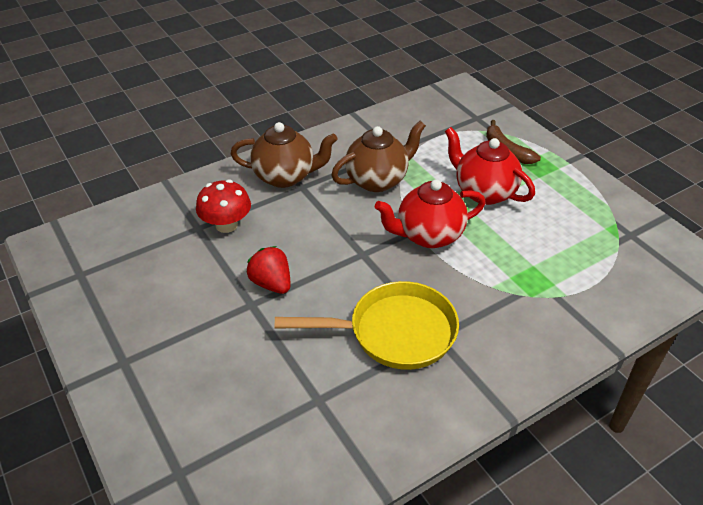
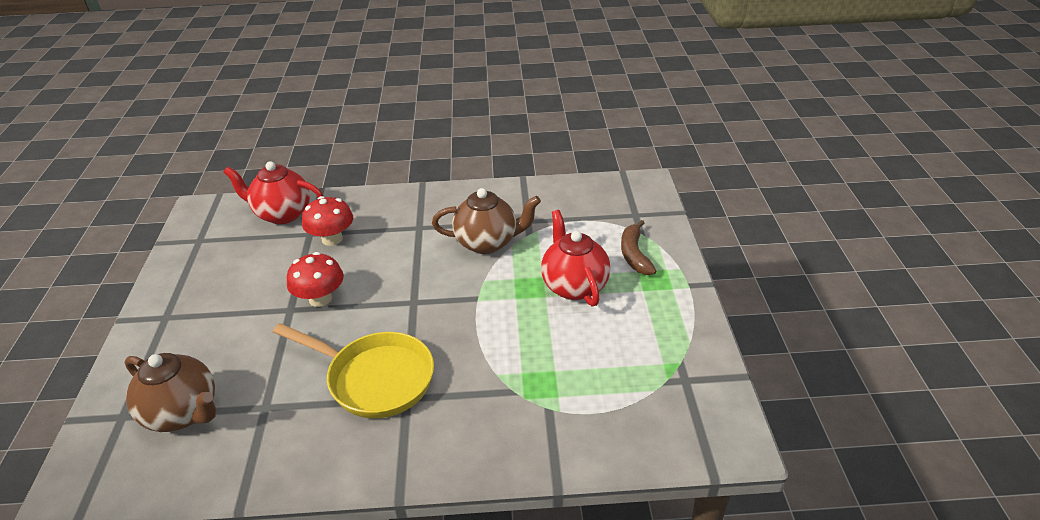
camera: 30 degrees right, 5 degrees down
brown teapot [231,122,338,188] -> brown teapot moved to [124,353,216,432]
red strawberry [246,246,291,294] -> red mushroom [287,252,344,307]
red teapot [375,179,485,248] -> red teapot moved to [223,161,324,224]

